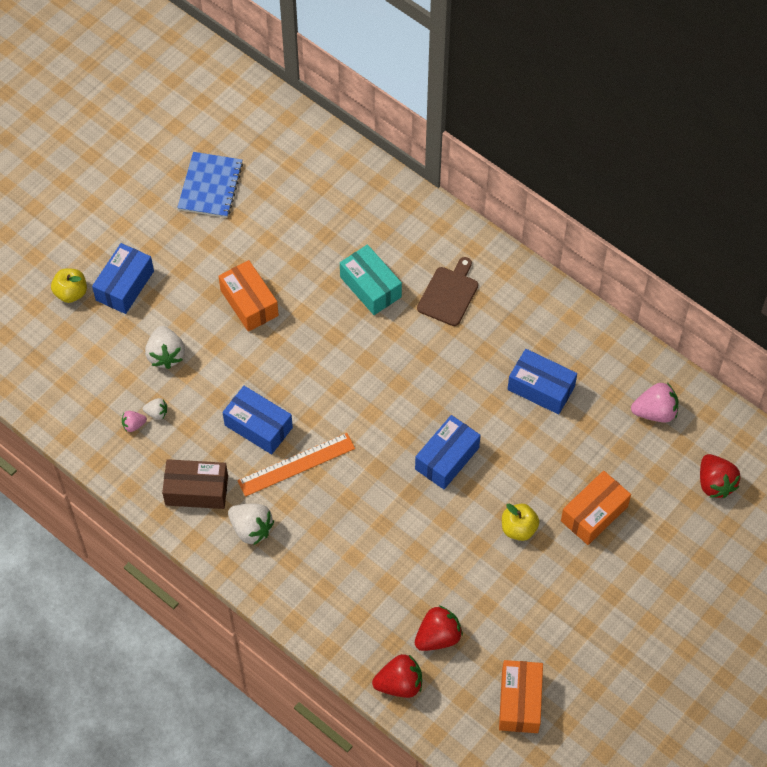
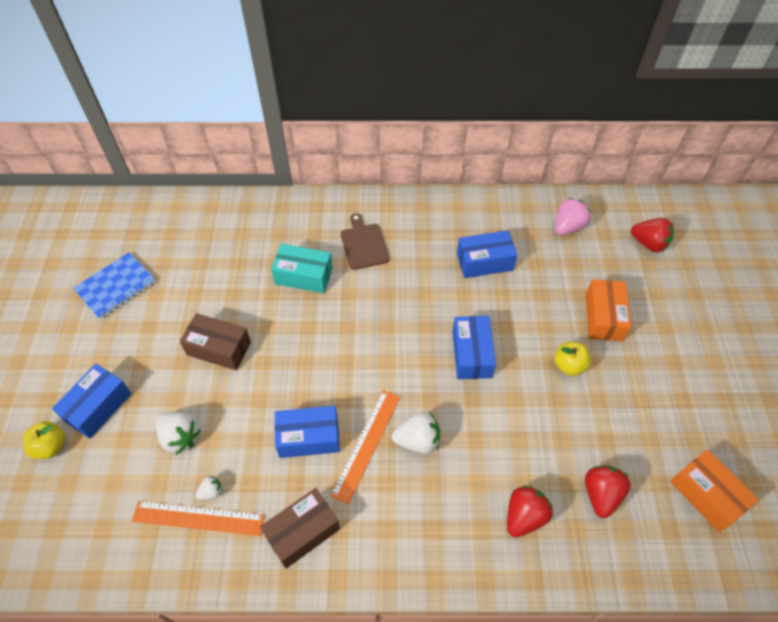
camera: 40 degrees left, 5 degrees down
blue box [92,243,154,314] -> blue box turned 45 degrees clockwise [52,364,132,439]
pink strawberry [122,411,147,432] -> orange ruler [132,501,265,536]
blue notebook [177,152,243,218] -> blue notebook turned 75 degrees clockwise [73,252,156,319]
orange box [218,260,279,332] -> brown box [180,313,251,370]
white strawberry [228,504,274,545] -> white strawberry moved to [392,412,440,454]
red strawberry [372,654,422,698] -> red strawberry moved to [507,485,553,538]

